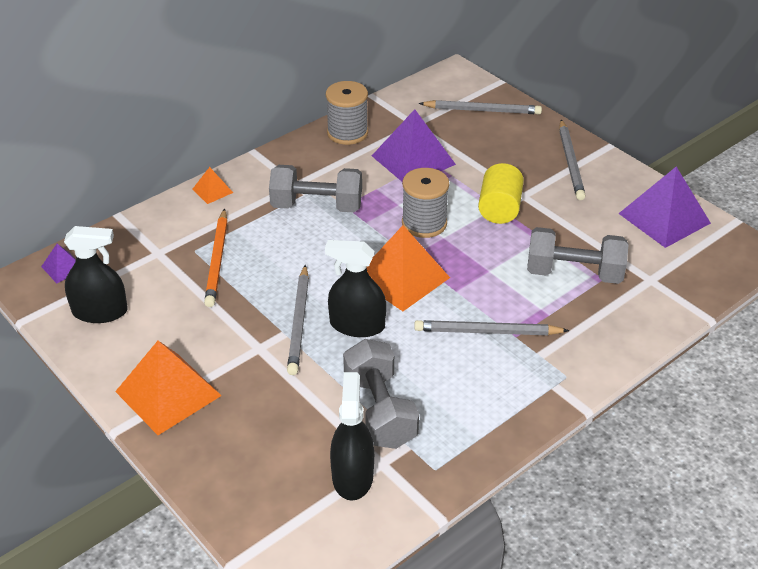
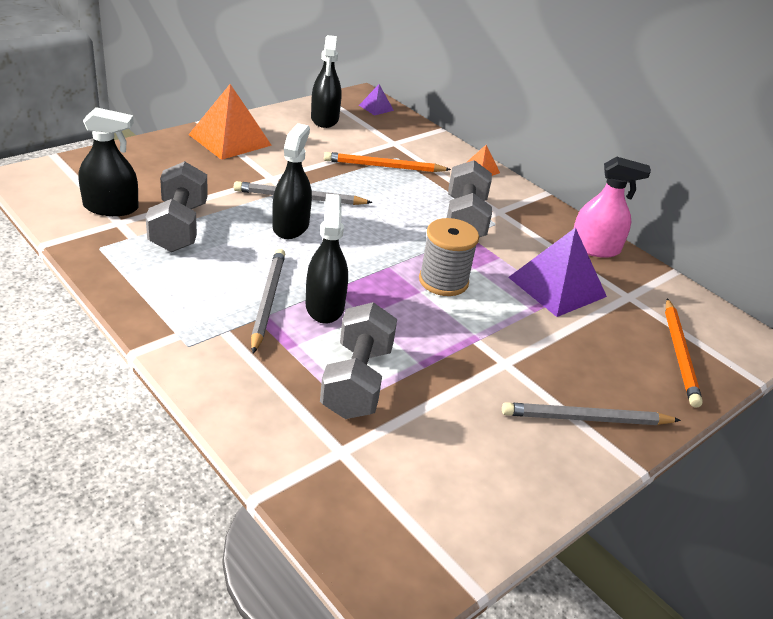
camera: 85 degrees right, 5 degrees down
grey spool [326,81,368,145] -> pink spray bottle [573,157,651,258]
grey dumbbell [343,339,419,449] -> grey dumbbell turned 75 degrees counterclockwise [146,161,208,252]
orange pyramid [366,225,450,311] -> none
grey pencil [419,100,542,114] -> orange pencil [665,298,703,408]
yellow cylinder [478,163,524,224] -> none
purple pyramid [618,166,711,248] -> none
none -> black spray bottle [306,194,348,324]

